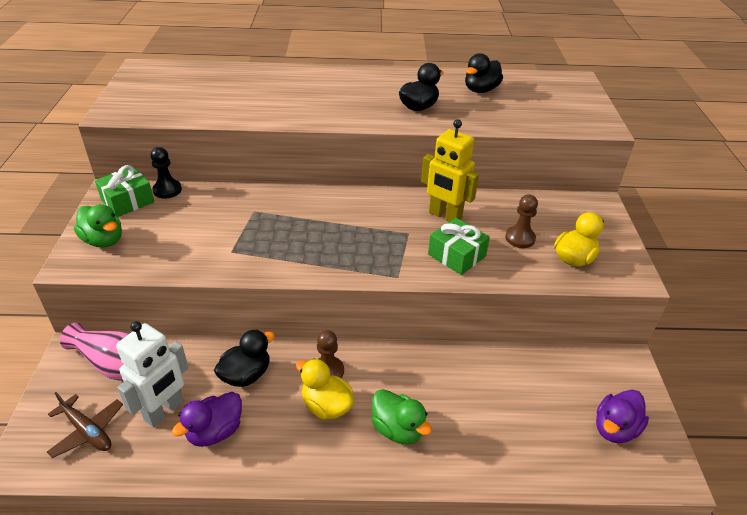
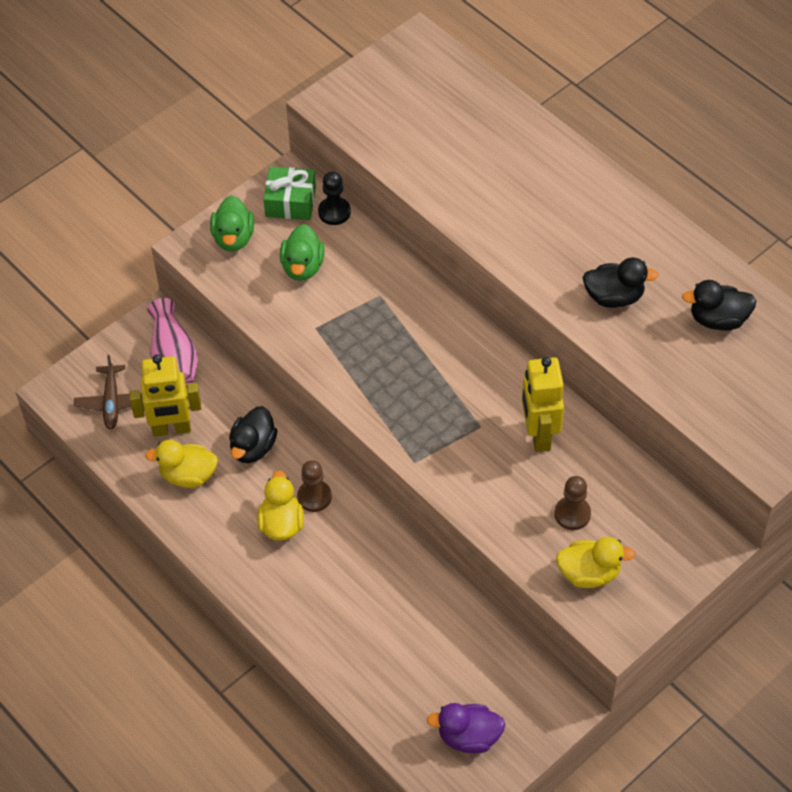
camera: 50 degrees right, 15 degrees up
white robot [116,321,188,427] -> yellow robot [129,354,201,437]
purple duck [172,392,242,447] -> yellow duck [145,440,218,488]
black duck [214,329,275,387] -> black duck turned 105 degrees clockwise [229,406,278,463]
green duck [371,389,432,445] -> green duck moved to [280,224,325,281]
green gift [428,217,490,275] -> none

